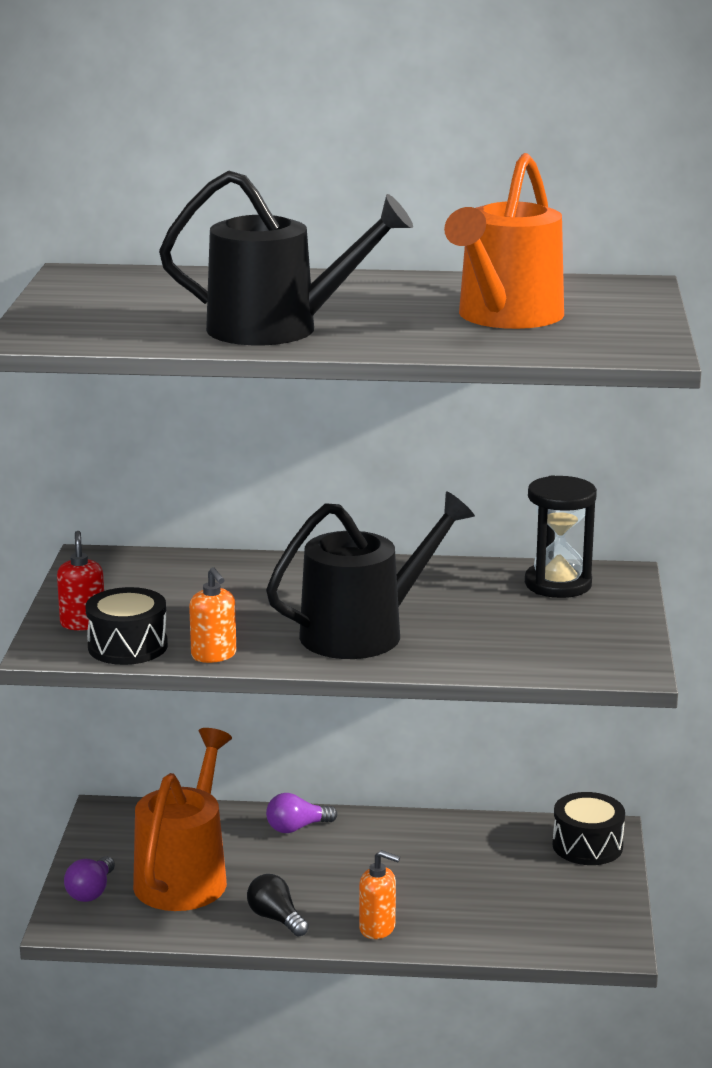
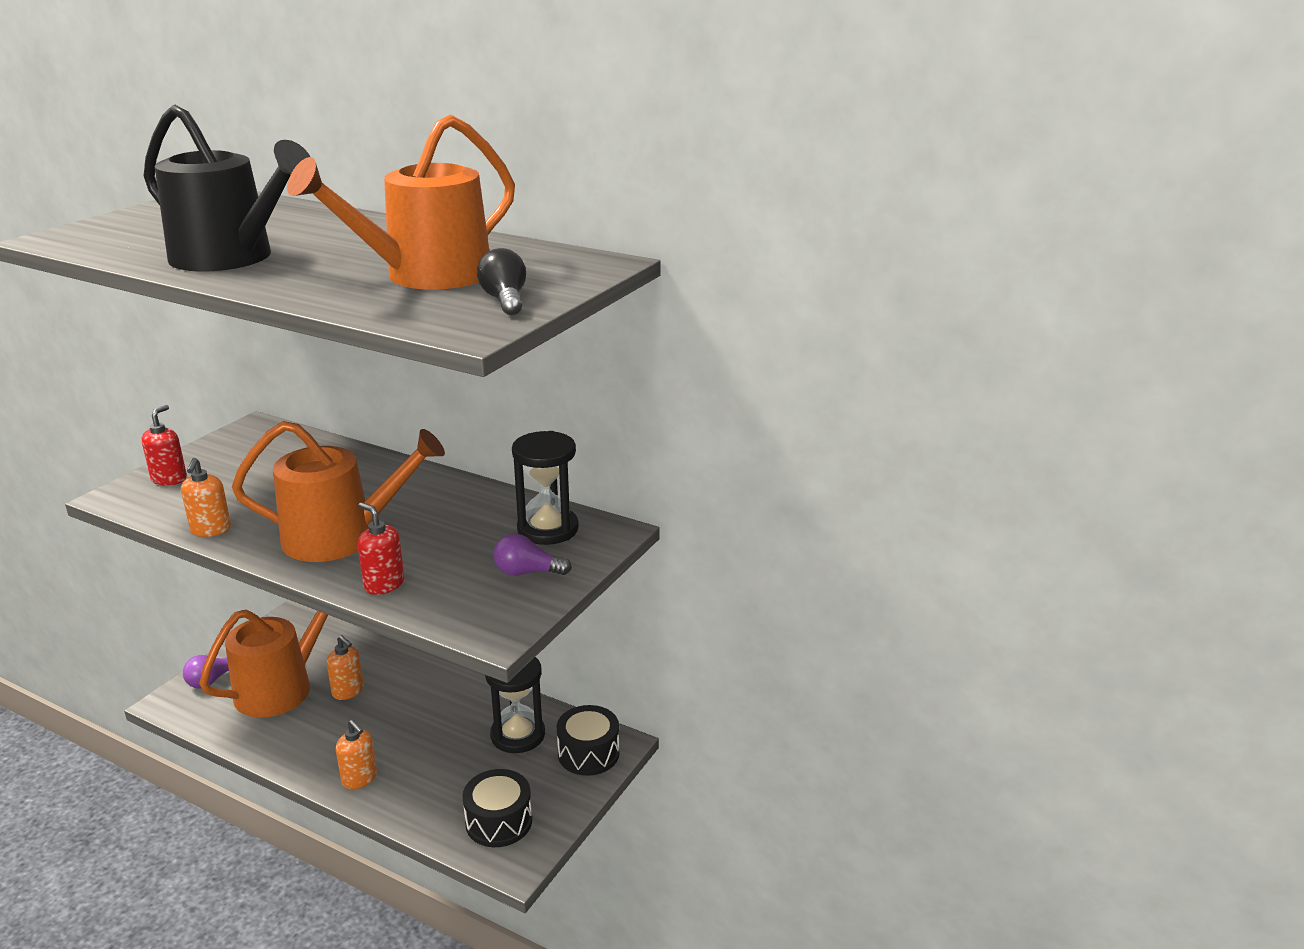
camera: 25 degrees right, 5 degrees up
black drum [85,587,168,665] -> black drum moved to [462,769,532,847]
black light bulb [247,874,309,937] -> black light bulb moved to [477,248,526,315]
black watering can [266,491,475,659] -> orange watering can [232,421,445,562]
purple light bulb [266,793,337,833] -> purple light bulb moved to [494,534,572,576]
none -> orange soap dispenser [327,635,364,700]
none -> red soap dispenser [358,502,404,595]
none -> black hourglass [485,657,545,753]

